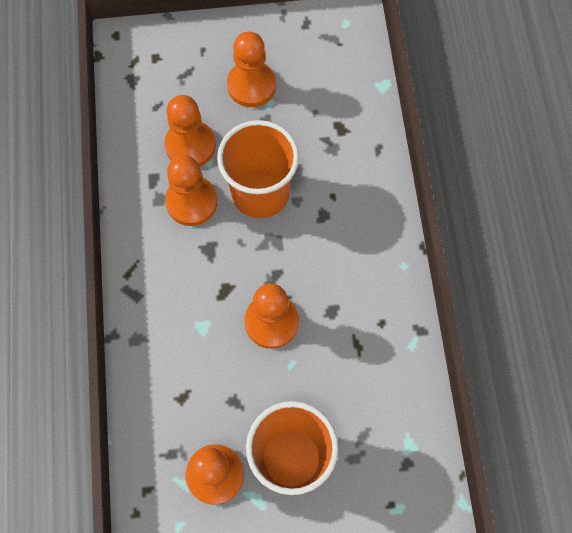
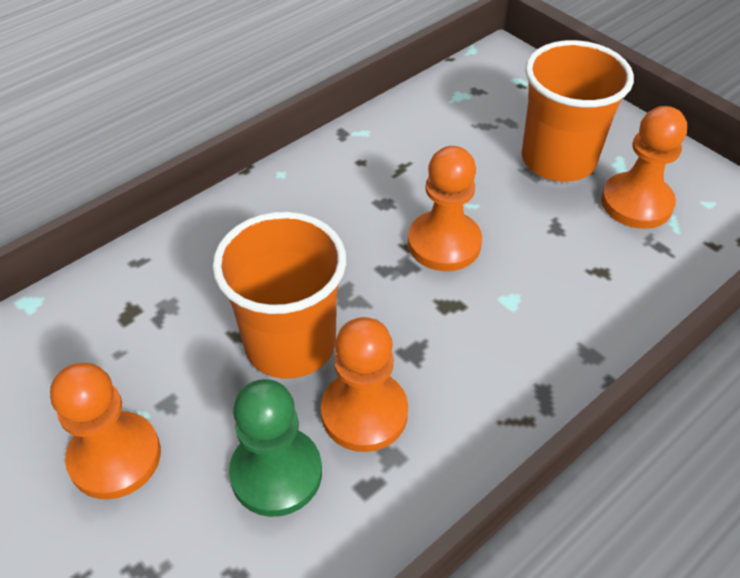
camera: 125 degrees left, 20 degrees down
orange pawn [164,95,216,166] -> green pawn [229,379,322,517]

